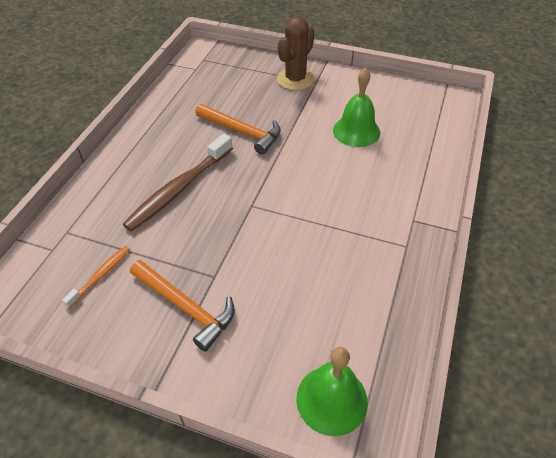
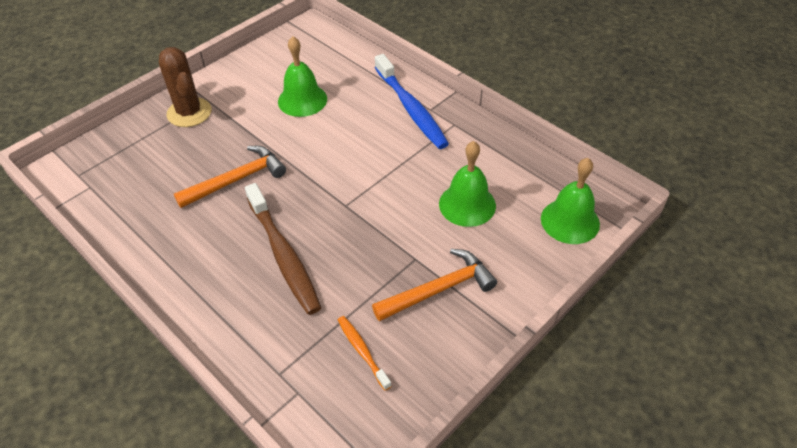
camera: 65 degrees left, 0 degrees up
none -> blue toothbrush [375,54,449,149]
none -> green bell [439,141,496,227]

